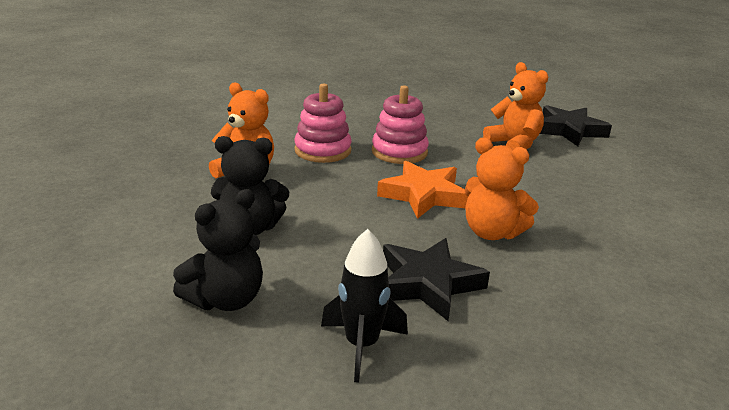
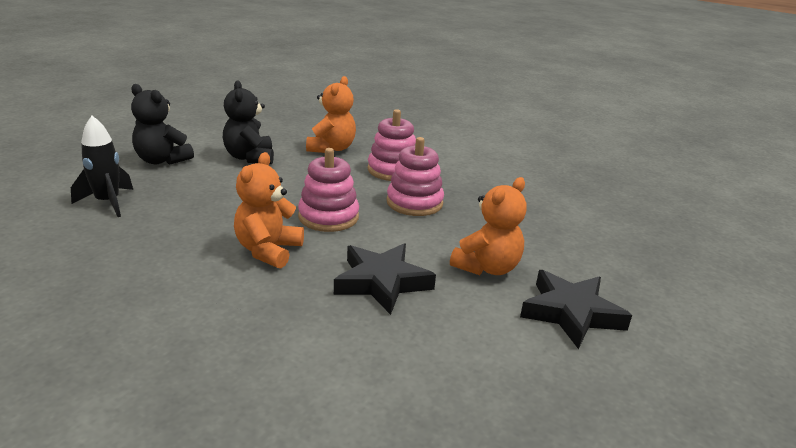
camera: 75 degrees right, 0 degrees up
orange star [377,161,468,219] -> pink stacking toy [298,148,359,232]
black star [383,238,490,321] -> black star moved to [334,243,436,315]

